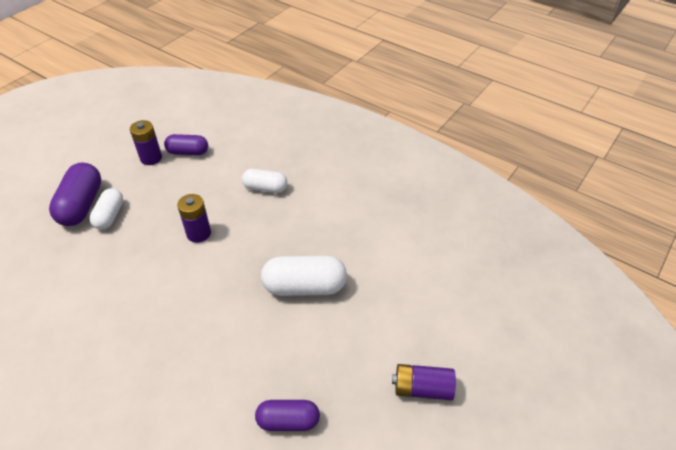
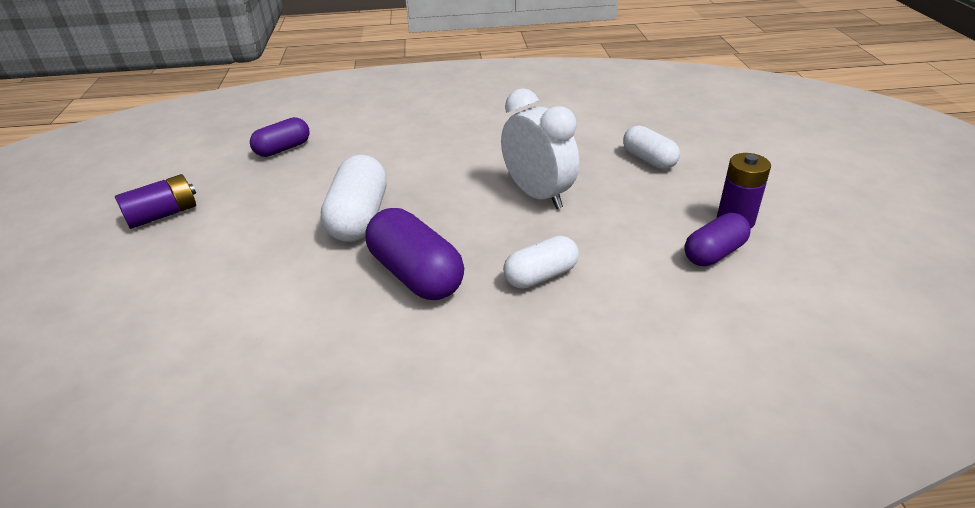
camera: 140 degrees right, 10 degrees down
purple capsule [49,163,101,226] -> purple capsule moved to [365,208,464,300]
purple battery [177,194,211,243] -> white clock [501,88,579,209]
white capsule [261,256,347,296] -> white capsule turned 45 degrees counterclockwise [321,155,387,242]

